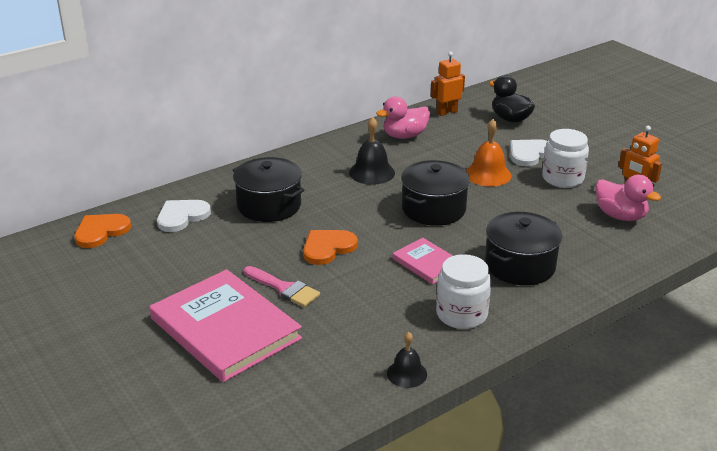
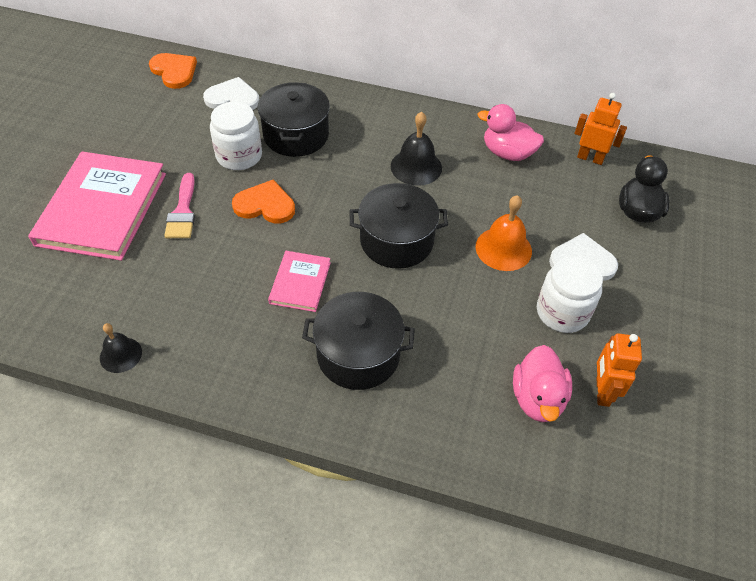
camera: 50 degrees right, 20 degrees up
orange heart [74,214,131,248] -> orange heart turned 45 degrees clockwise [149,53,197,89]
white jar [436,254,491,329] -> white jar moved to [210,102,262,170]

